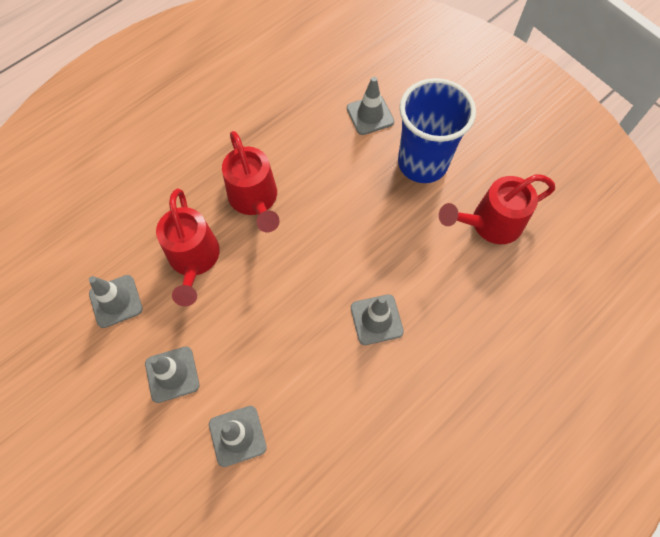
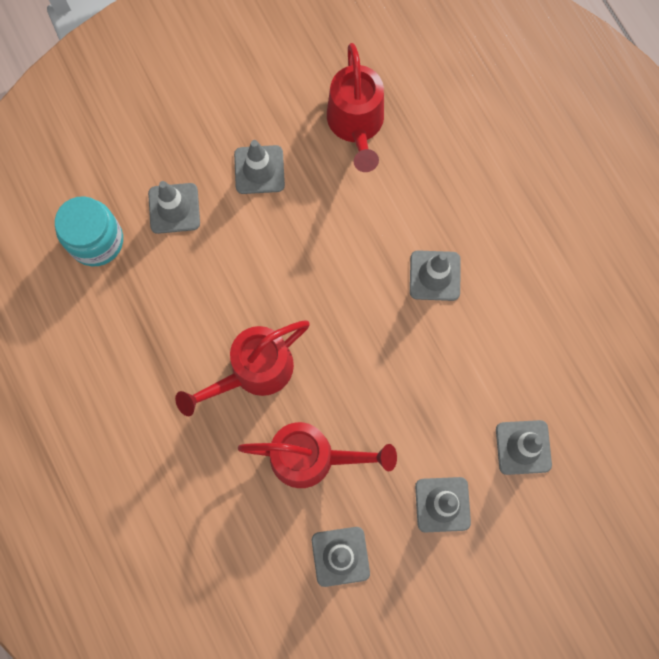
camera: 75 degrees left, 10 degrees up
red watering can [222,131,280,232] -> red watering can turned 150 degrees clockwise [175,320,310,416]
blue cup [398,78,476,183] -> grey traffic cone [234,140,285,194]
none -> turquoise jar [55,196,123,266]

